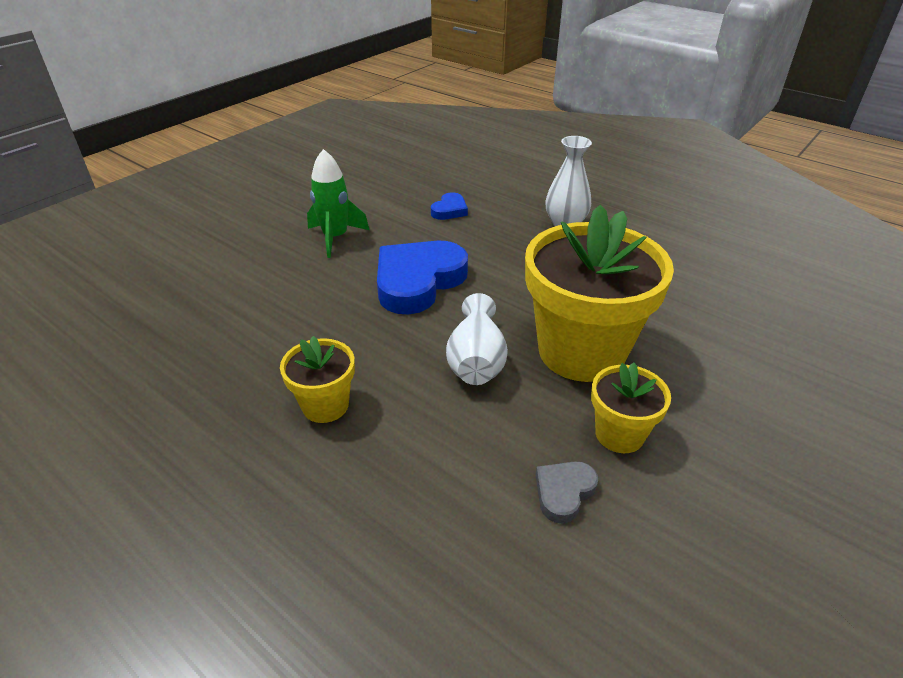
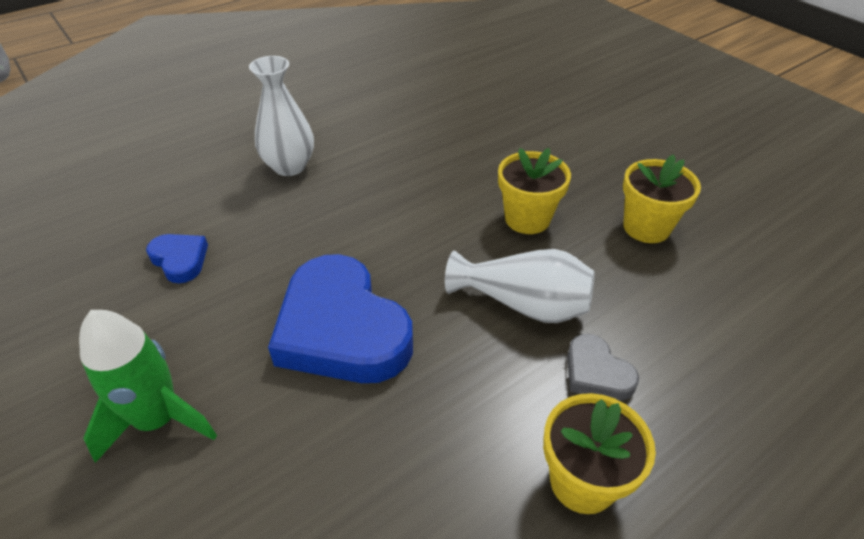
camera: 75 degrees left, 5 degrees up
yellow flower pot [525,205,674,382] -> yellow flower pot [498,148,571,234], size x0.49
grey heart [536,461,598,524] -> grey heart moved to [567,334,639,401]

